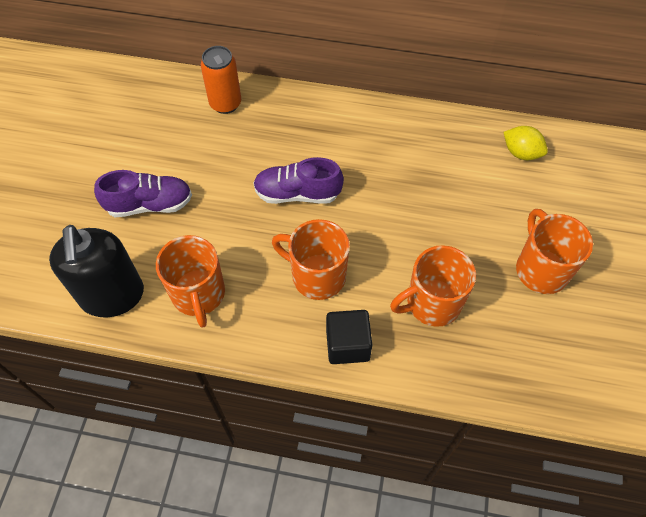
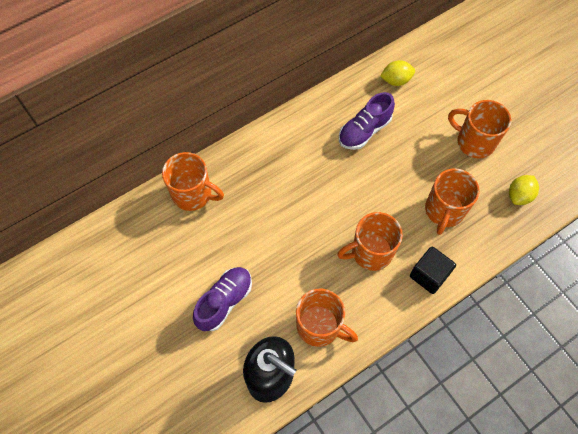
camera: 45 degrees left, 5 degrees up
orange can [201,46,241,114] -> orange mug [162,152,224,211]
purple shoe [253,157,344,204] -> purple shoe moved to [339,92,395,150]
none -> yellow lemon [509,175,539,205]

